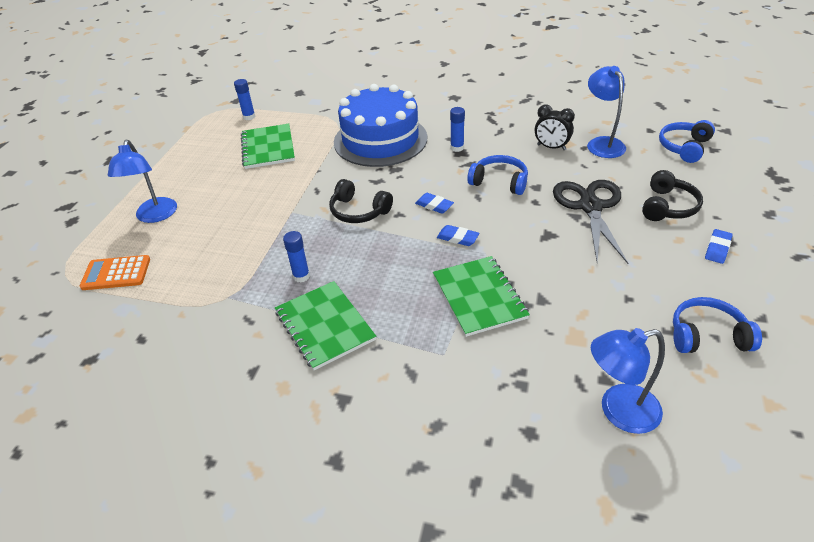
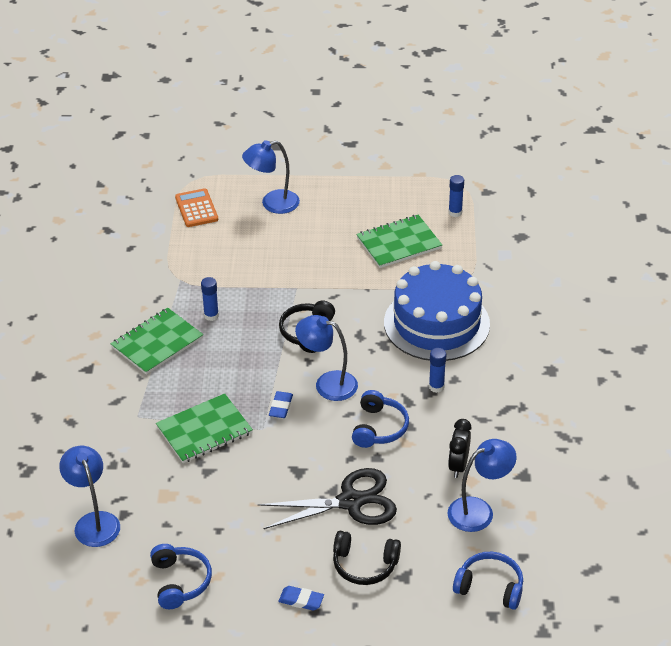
camera: 75 degrees right, 0 degrees up
blue eraser [415,193,454,214] -> blue lamp [295,315,358,401]

